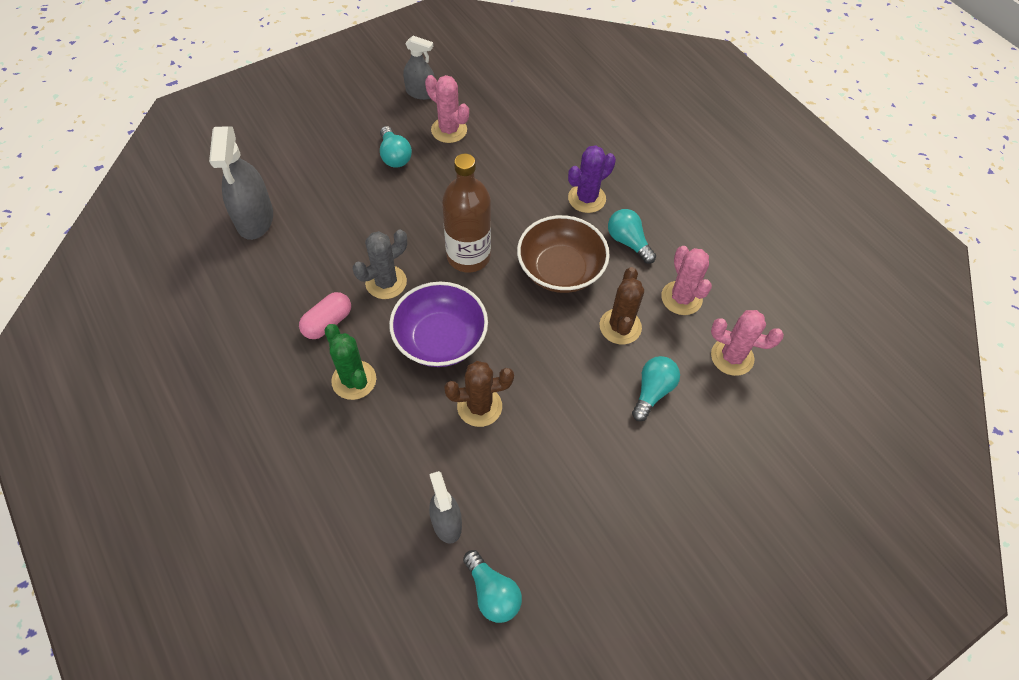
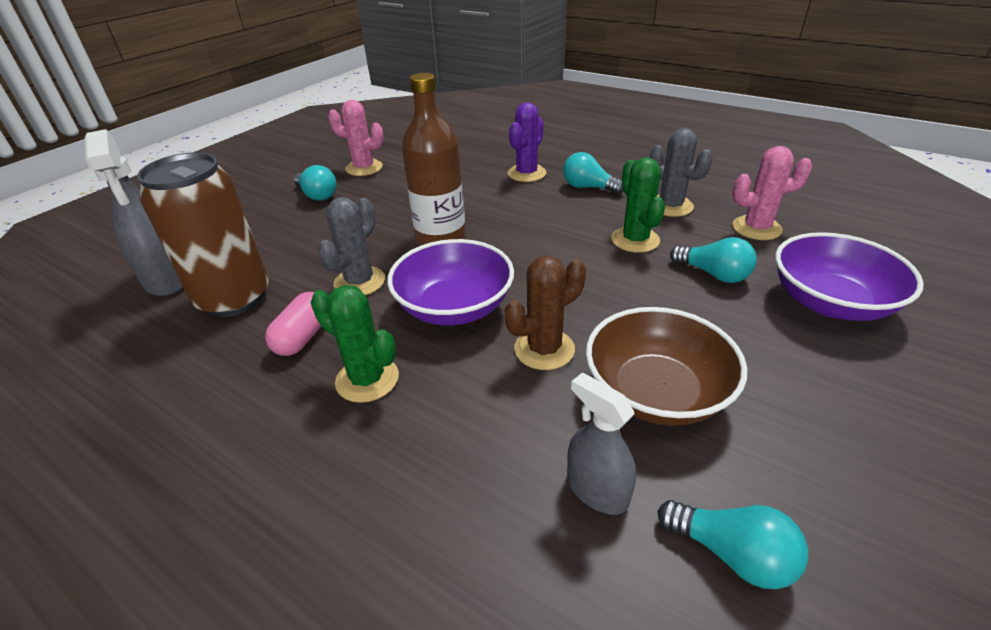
camera: 20 degrees left, 20 degrees down
grey spray bottle [403,36,435,100] -> none
brown bowl [517,215,610,293] -> brown bowl moved to [586,307,747,426]
brown cactus [600,267,644,344] -> green cactus [611,158,665,253]
turquoise light bulb [632,356,680,421] -> turquoise light bulb turned 120 degrees clockwise [670,237,757,283]
pink cactus [661,246,712,315] -> grey cactus [650,128,713,217]
none -> brown can [137,152,269,317]
none -> purple bowl [775,232,924,321]

